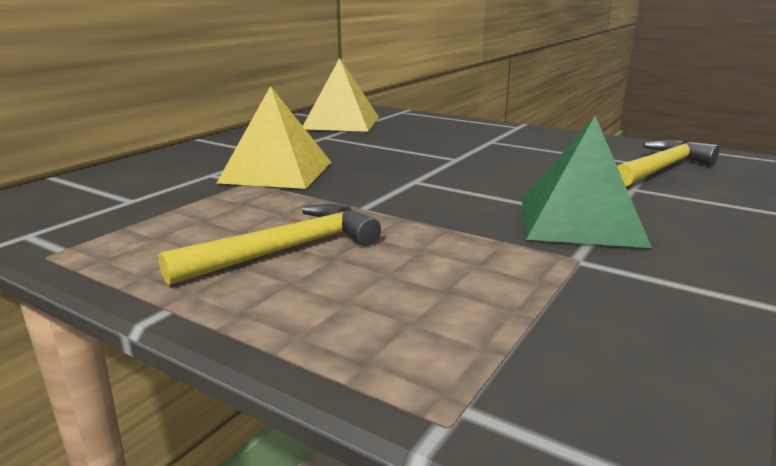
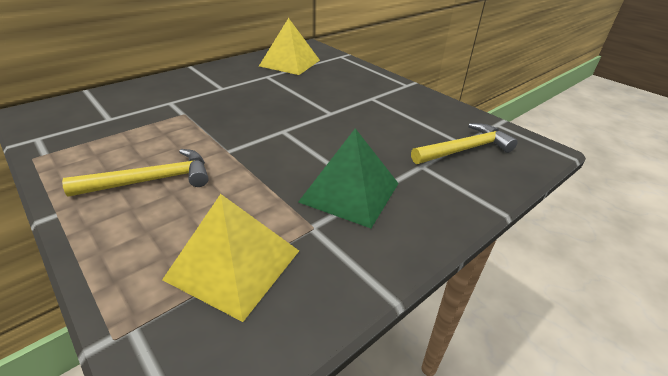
camera: 15 degrees right, 15 degrees up
yellow pyramid [217,86,331,189] -> yellow pyramid moved to [162,194,299,322]

